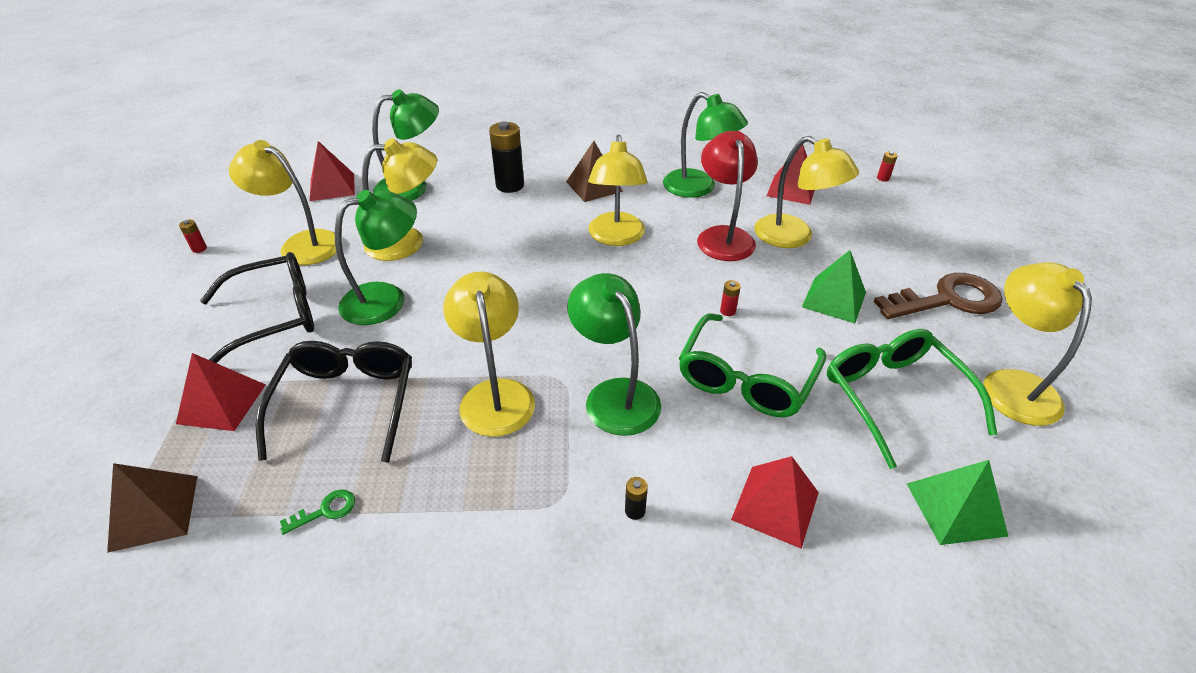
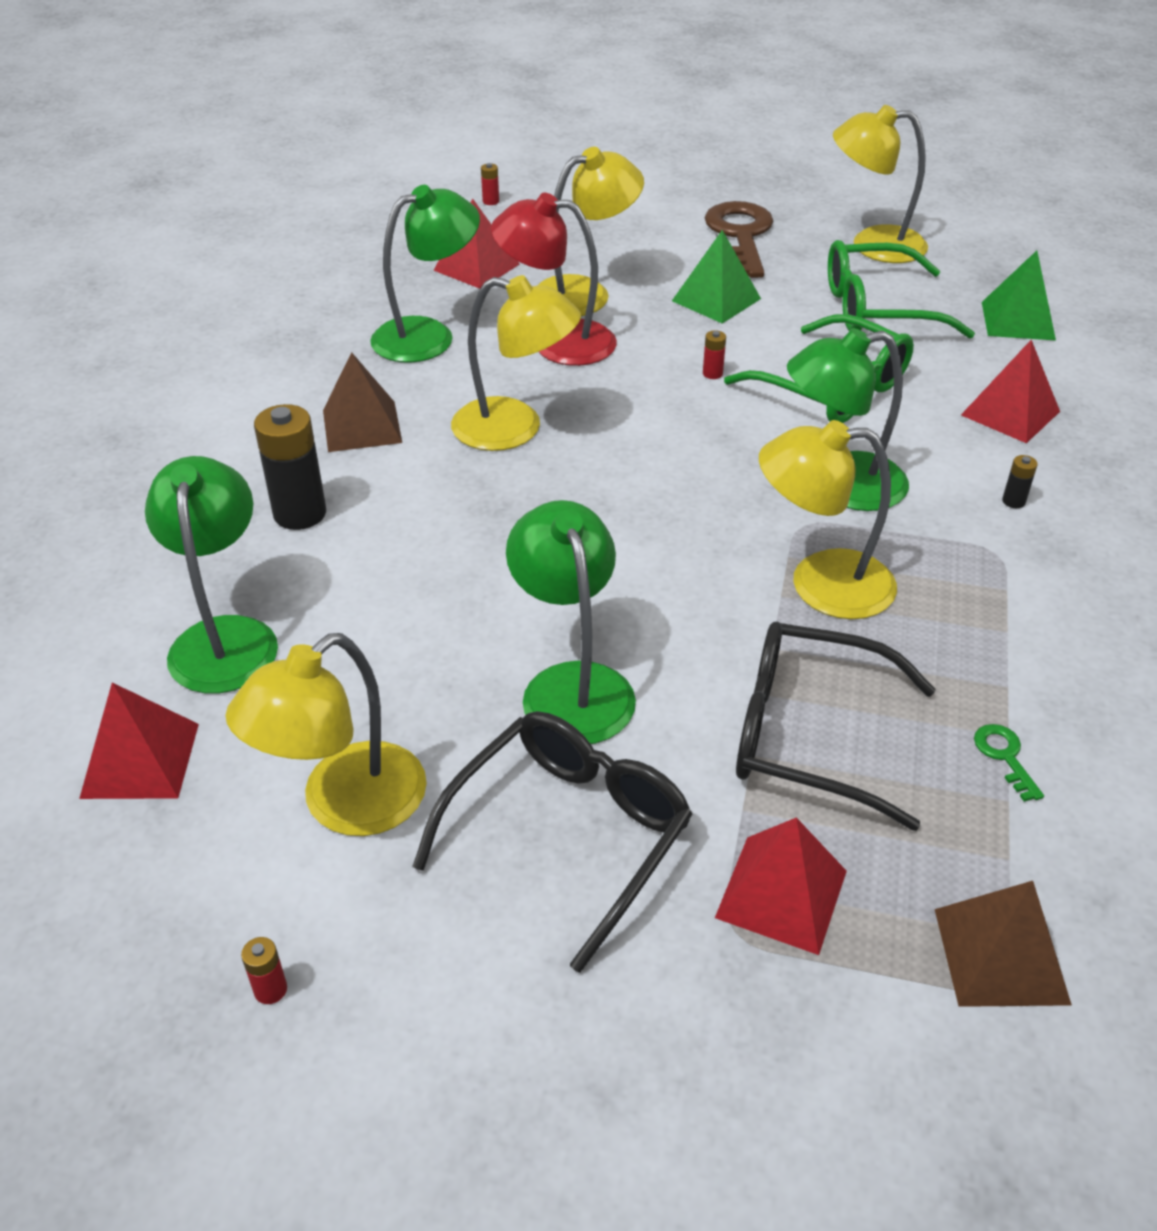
camera: 75 degrees left, 0 degrees up
black glasses [200,252,314,363] -> black glasses turned 45 degrees clockwise [412,711,693,973]
yellow lamp [362,138,437,261] -> none

